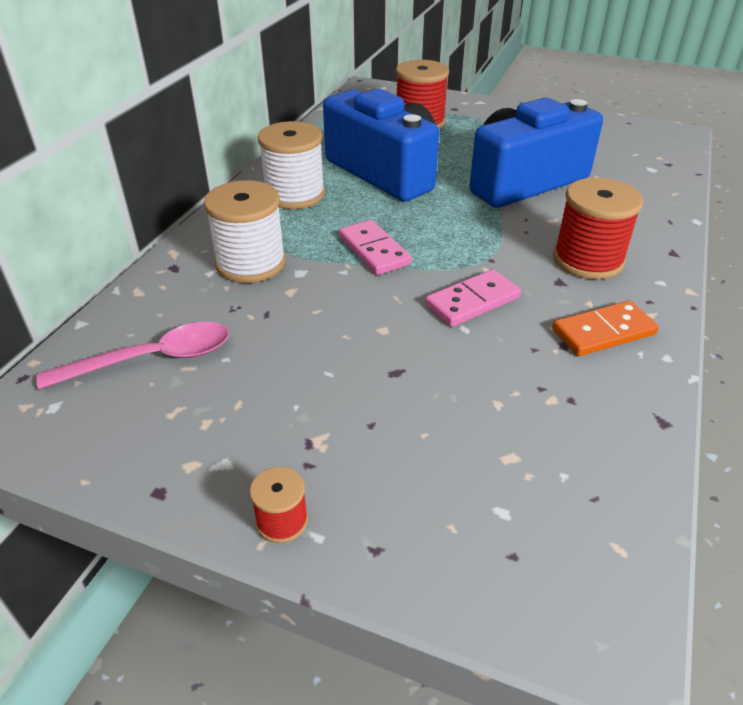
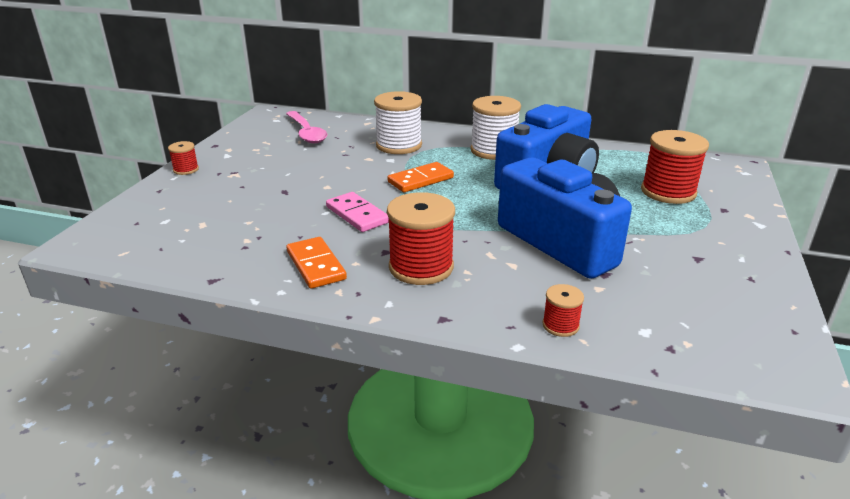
camera: 85 degrees right, 10 degrees down
pink domino [339,220,412,275] -> orange domino [387,162,454,192]
none -> red spool [542,284,584,337]

